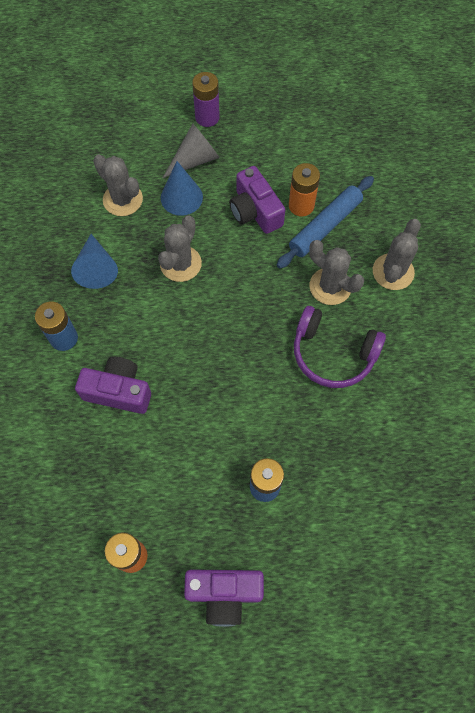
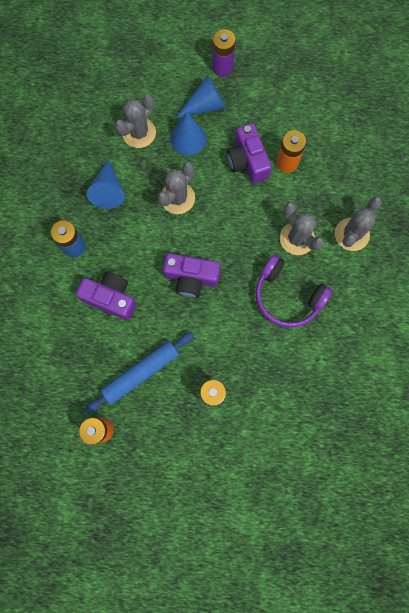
camera: 10 degrees right, 10 degrees up
grey cactus [93,154,143,216] -> grey cactus turned 75 degrees clockwise [115,94,156,148]
grey cone [163,124,220,178] -> blue cone [175,75,226,119]
purple camera [184,570,264,627] -> purple camera moved to [163,253,221,298]
blue rolling pin [277,176,374,269] -> blue rolling pin moved to [85,332,194,414]

